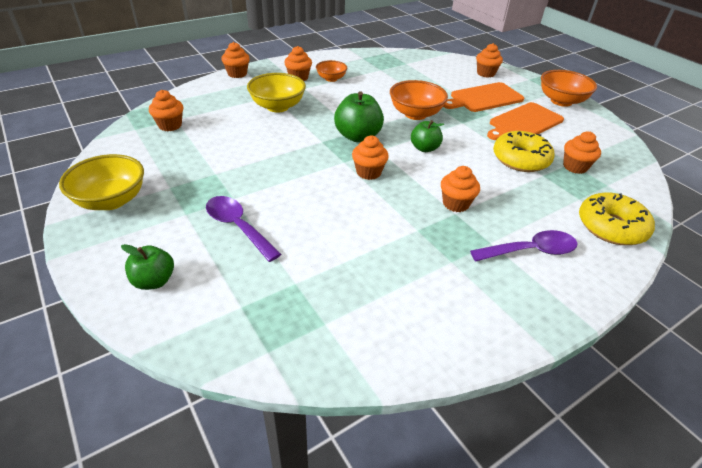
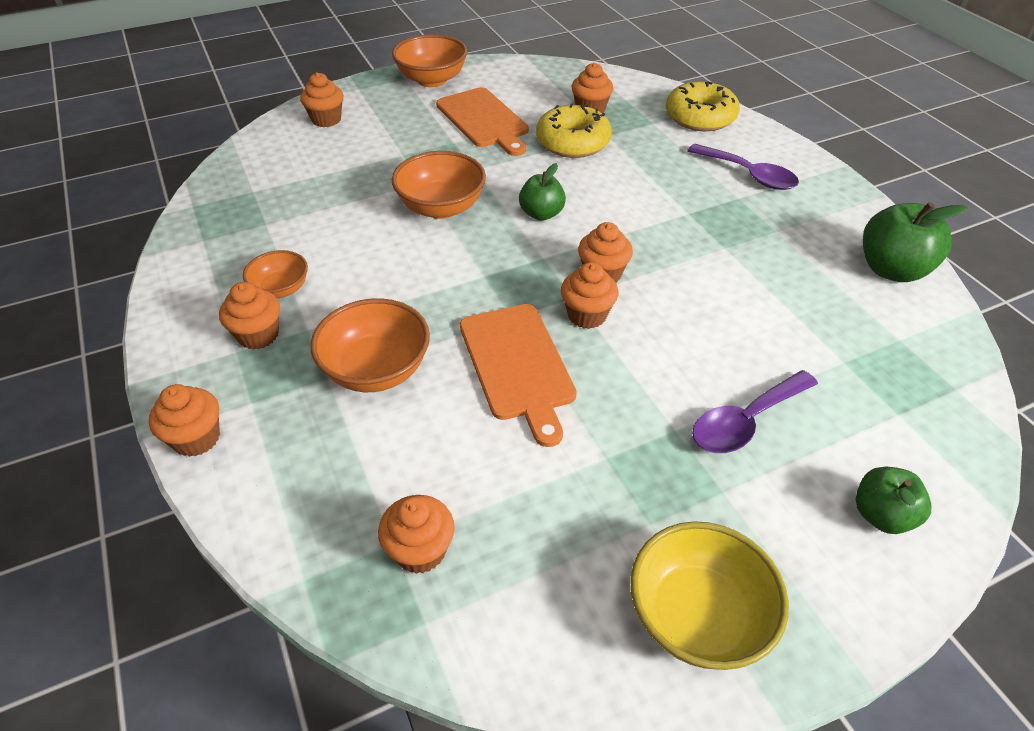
camera: 80 degrees left, 5 degrees up
yellow bowl [247,73,306,112] -> orange bowl [310,298,430,392]
green apple [334,91,384,142] -> green apple moved to [863,202,968,282]
orange cupcake [441,166,480,212] -> orange cupcake moved to [561,262,618,329]
orange cutting board [443,82,524,112] -> orange cutting board moved to [460,304,577,447]
purple spoon [470,230,578,262] -> purple spoon turned 135 degrees clockwise [687,144,799,190]

